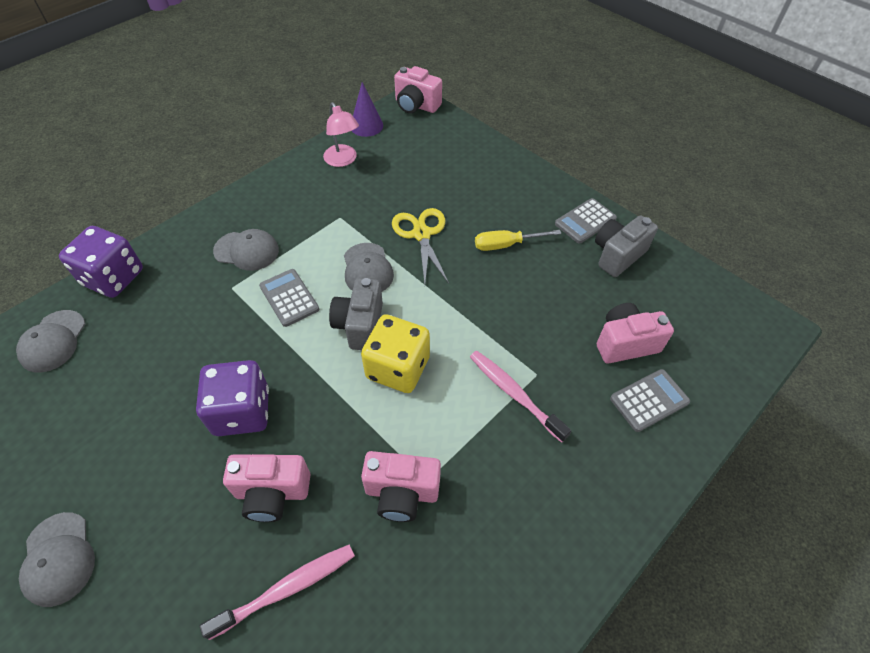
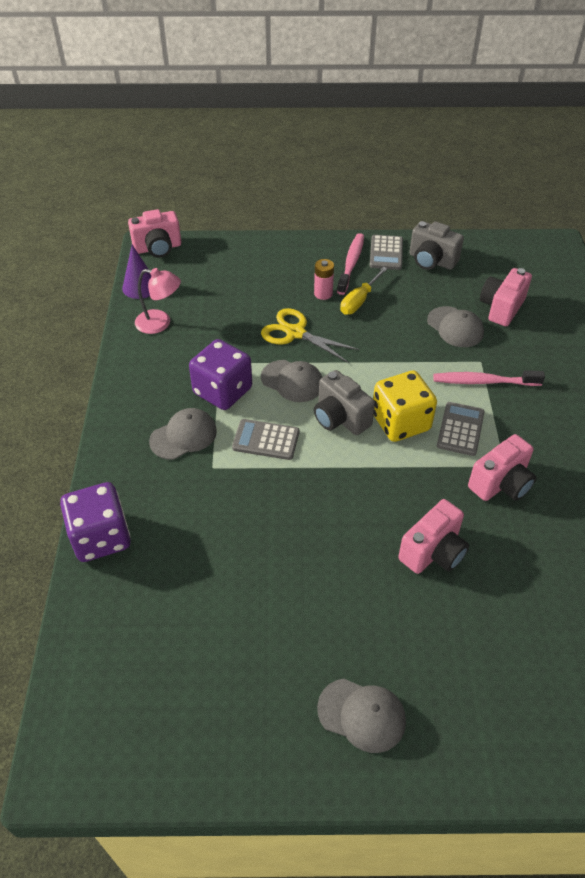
camera: 45 degrees left, 5 degrees down
grey cap [16,310,85,373] -> grey cap moved to [427,306,484,347]
purple dice [196,360,269,436] -> purple dice moved to [189,339,252,410]
pink toothbrush [200,545,355,640] -> pink toothbrush moved to [337,233,364,295]
grey camera [595,215,658,277] -> grey camera turned 60 degrees counterclockwise [409,221,464,270]
grey calculator [610,369,690,432] -> grey calculator moved to [437,402,485,456]
none -> pink battery [314,259,334,300]

